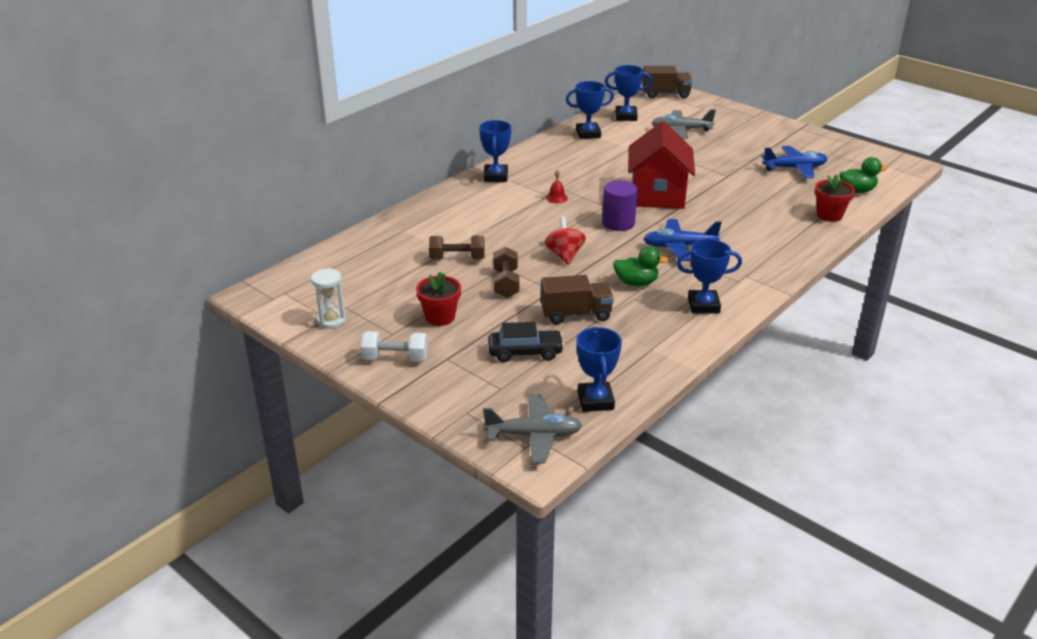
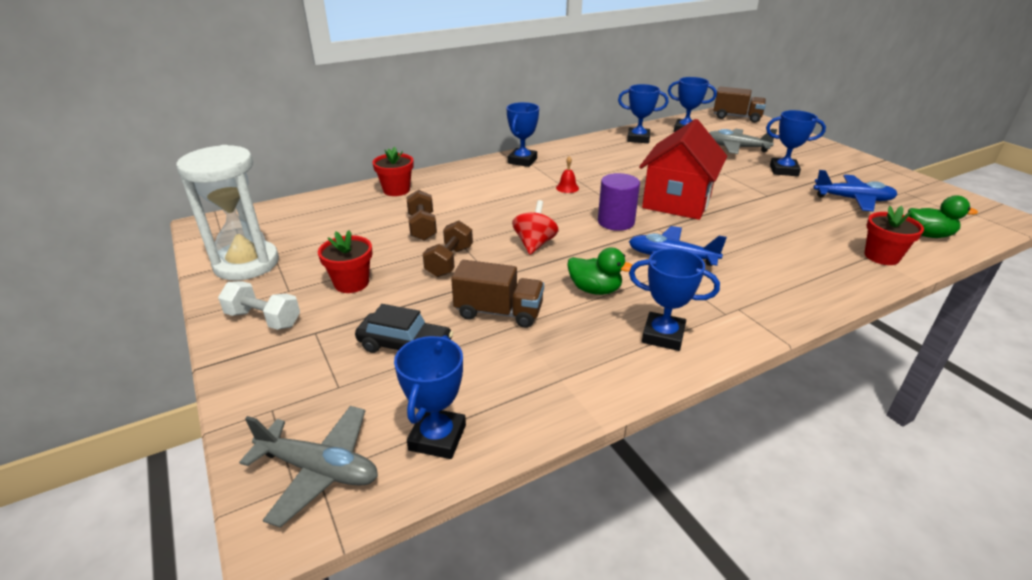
camera: 20 degrees right, 0 degrees up
white hourglass [311,269,346,329] -> white hourglass [176,145,279,280], size x1.95
brown dumbbell [429,235,485,260] -> brown dumbbell turned 60 degrees clockwise [406,190,437,241]
none -> red flower pot [373,147,414,196]
none -> blue trophy [766,110,826,176]

